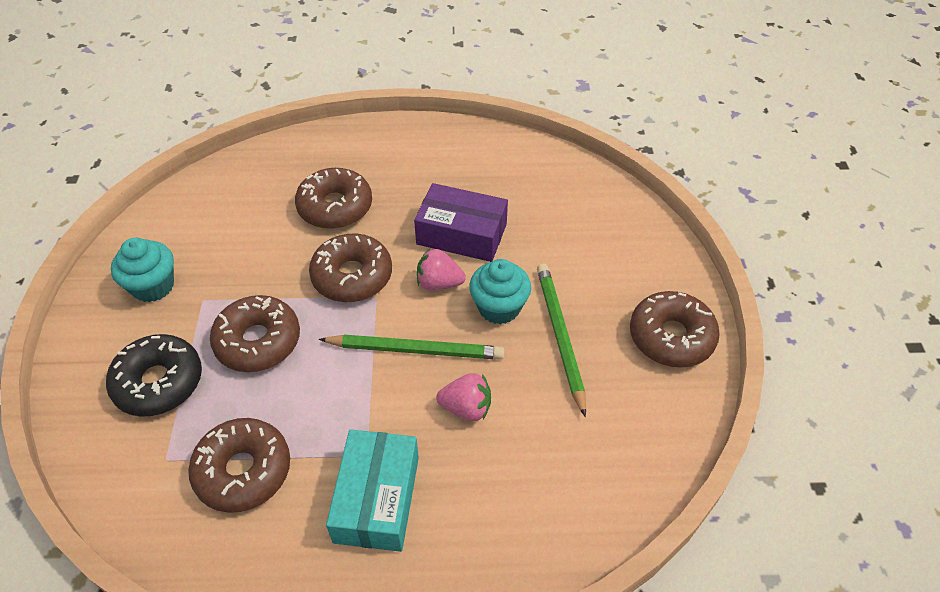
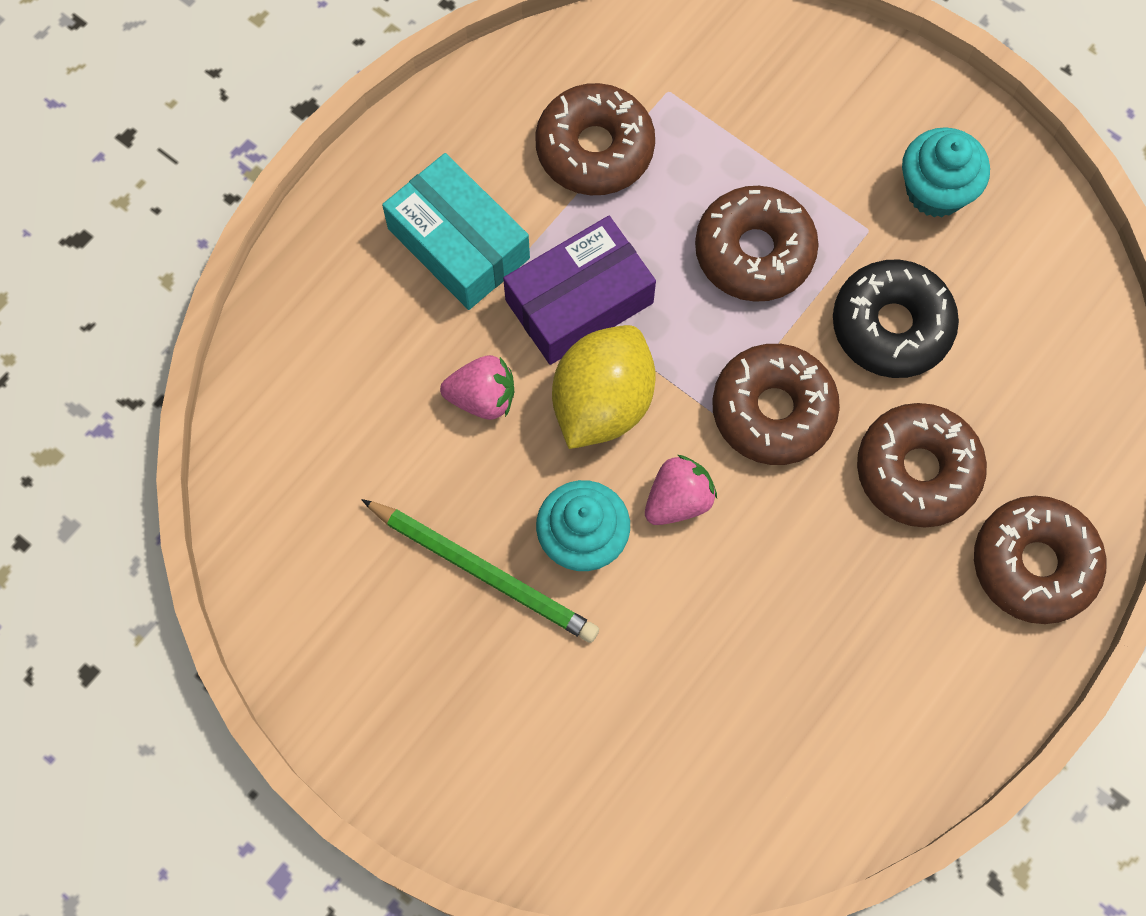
camera: 130 degrees right, 20 degrees up
black donut [106,334,202,417] -> black donut moved to [833,260,959,378]
green pencil [319,335,504,360] -> yellow lemon [552,325,656,449]
purple box [414,183,508,262] -> purple box moved to [503,216,656,365]
pink strawberry [436,373,491,421] -> pink strawberry turned 135 degrees counterclockwise [440,355,514,420]
brown donut [630,291,720,368] -> brown donut moved to [974,496,1106,624]

